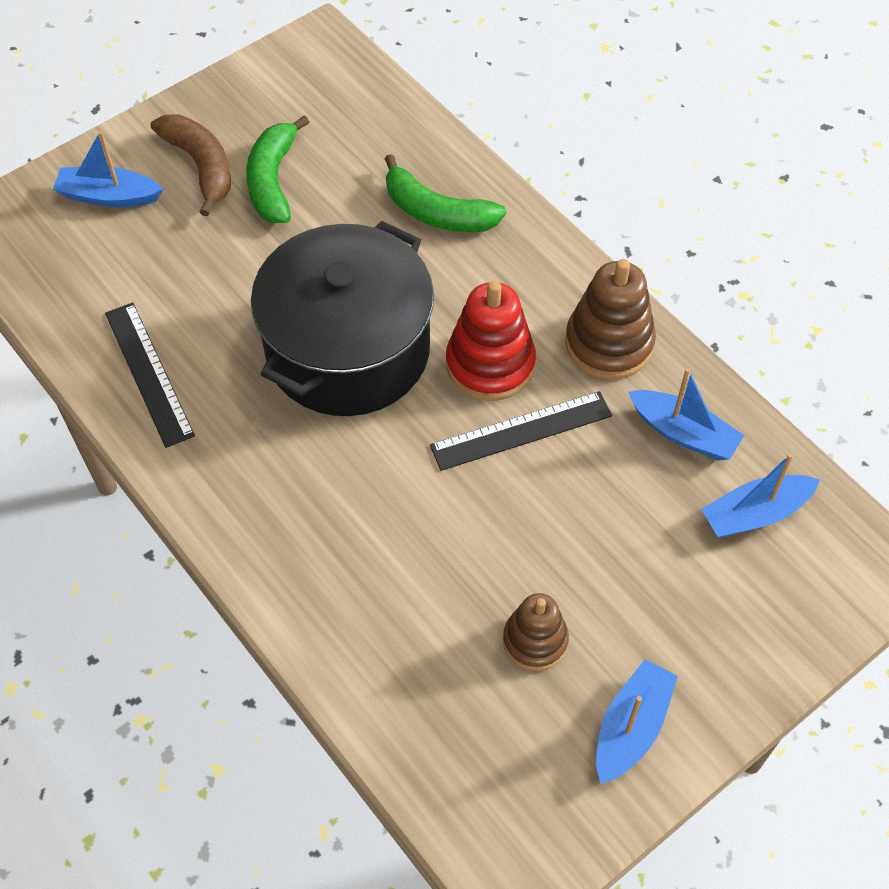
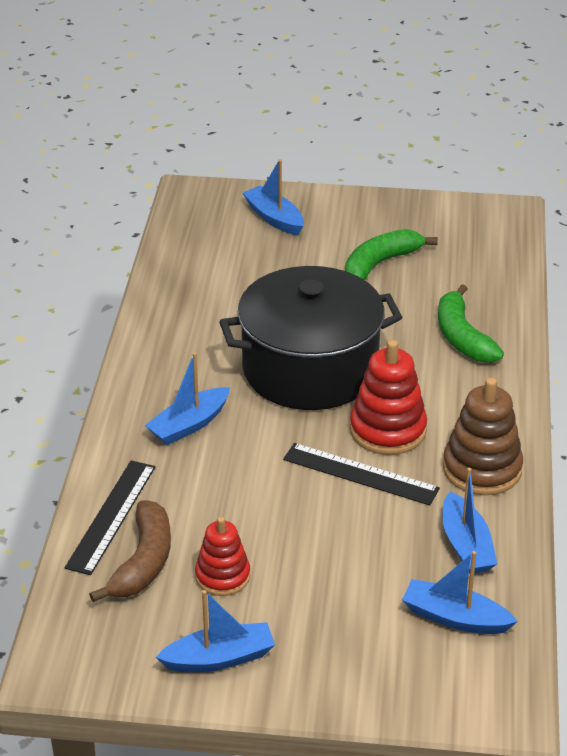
camera: 45 degrees right, 20 degrees down
black ruler [105,302,195,448] -> black ruler moved to [65,460,155,575]
brown banana [151,114,231,216] -> brown banana moved to [89,501,171,602]
brown stacking toy [503,593,569,671] -> red stacking toy [195,517,250,596]
none -> blue boat [145,353,230,445]

